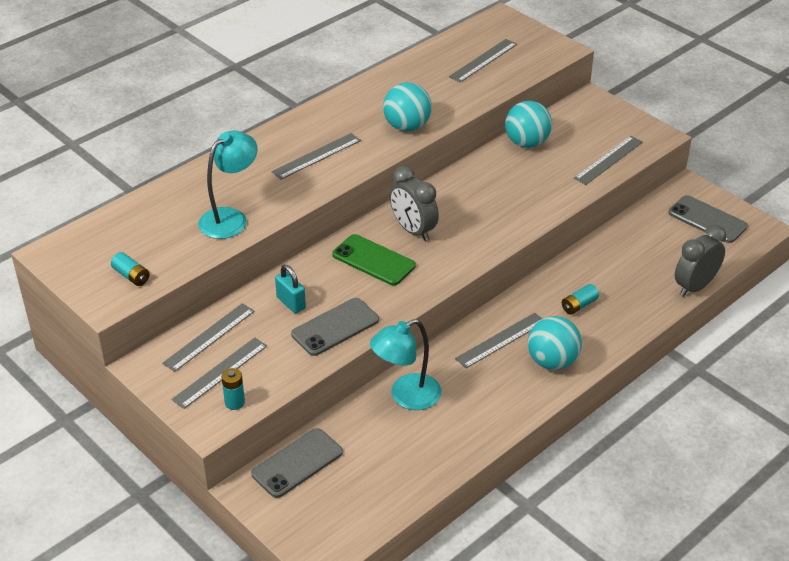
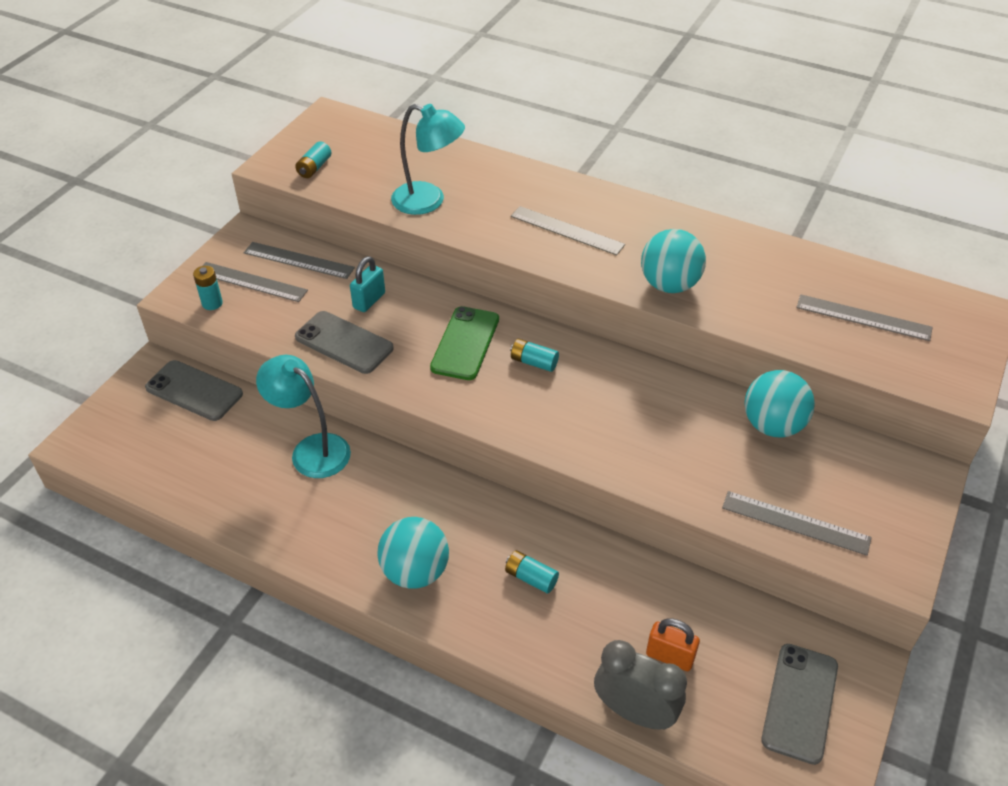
camera: 70 degrees right, 5 degrees up
grey clock [390,166,439,242] -> turquoise battery [510,339,559,372]
grey ruler [455,313,542,368] -> none
none -> orange padlock [646,618,700,671]

